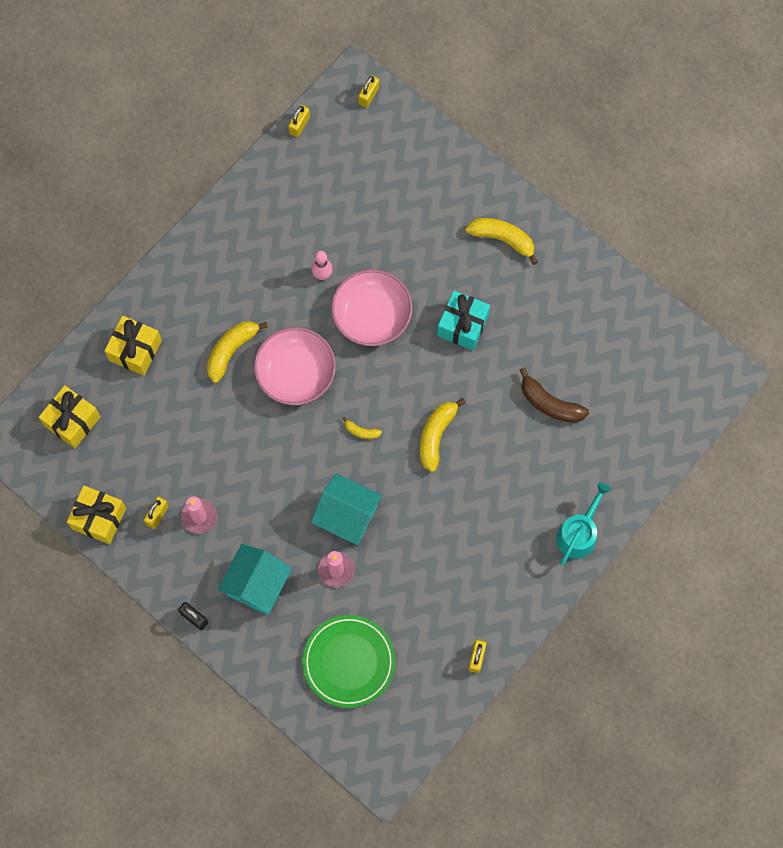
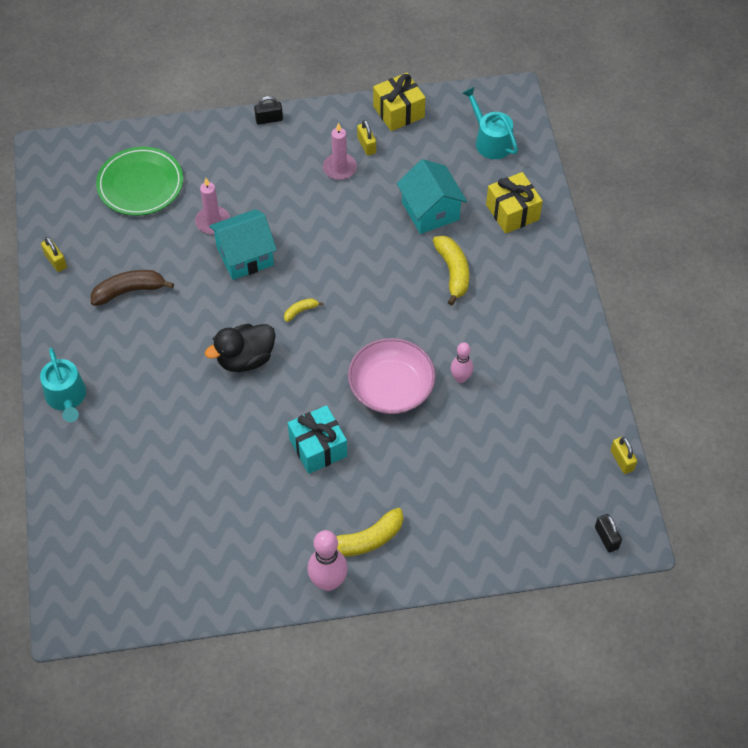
camera: 130 degrees right, 15 degrees down
yellow gift [39,385,101,448] -> turquoise watering can [462,87,518,159]
turquoise house [218,544,292,615] -> turquoise house moved to [397,159,467,234]
pink bowl [254,327,336,405] -> none
yellow padlock [358,75,379,108] -> black padlock [595,514,622,552]
yellow banana [420,398,466,472] -> black duck [205,324,276,372]
brown banana [520,368,589,423] -> brown banana moved to [91,270,174,306]
none -> pink bowling pin [308,530,348,591]

